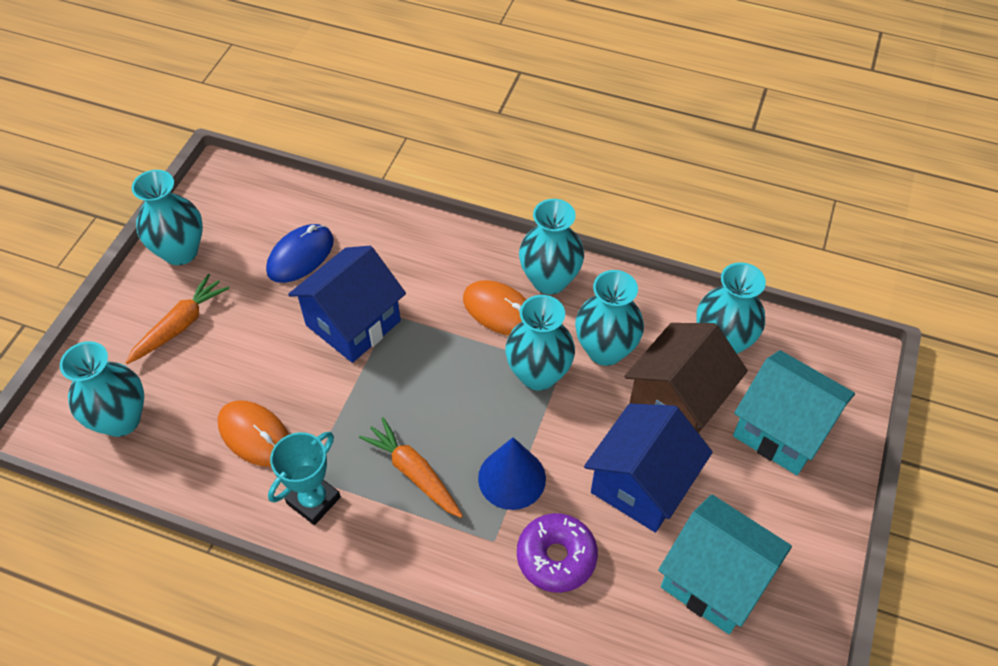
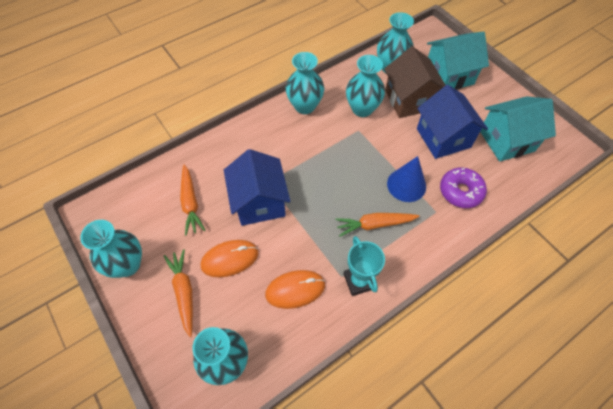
camera: 55 degrees left, 5 degrees up
blue mouse [266,224,334,283] -> orange carrot [180,165,205,236]
orange mouse [463,280,527,335] -> orange mouse moved to [201,240,258,277]
turquoise vase [505,295,575,390] -> none

